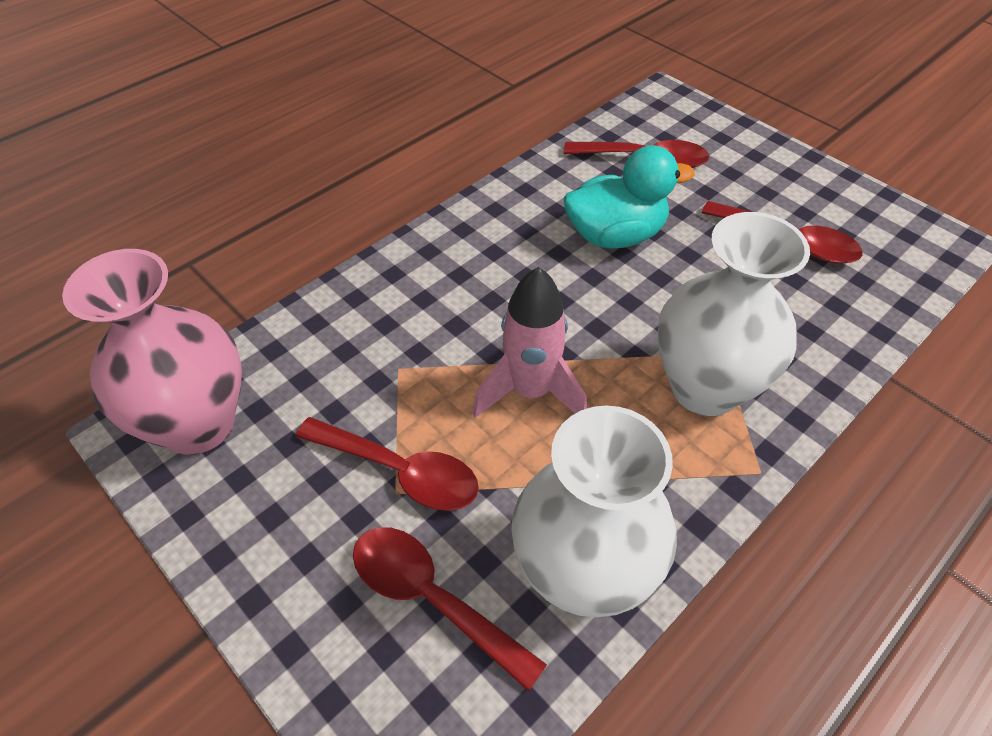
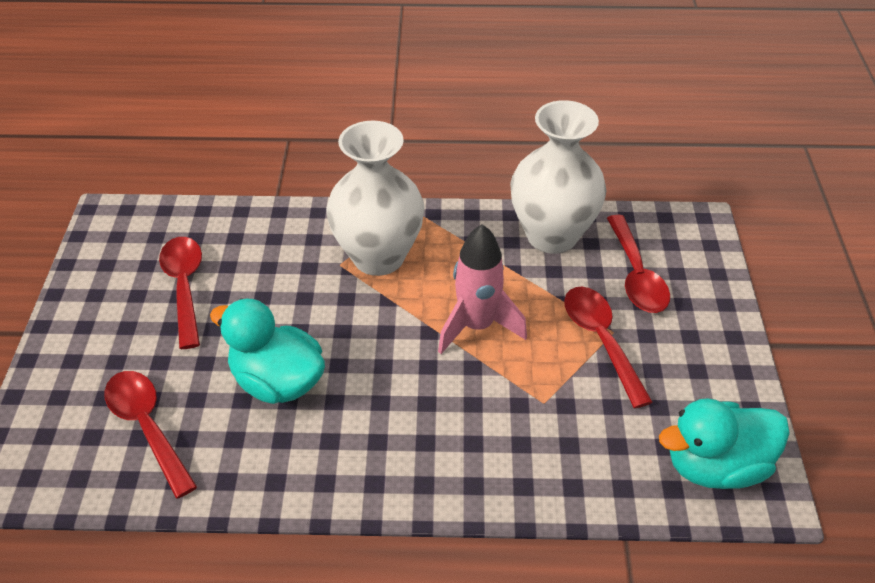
camera: 135 degrees left, 5 degrees down
pink vase [62,249,242,455] -> turquoise duck [659,398,790,489]

